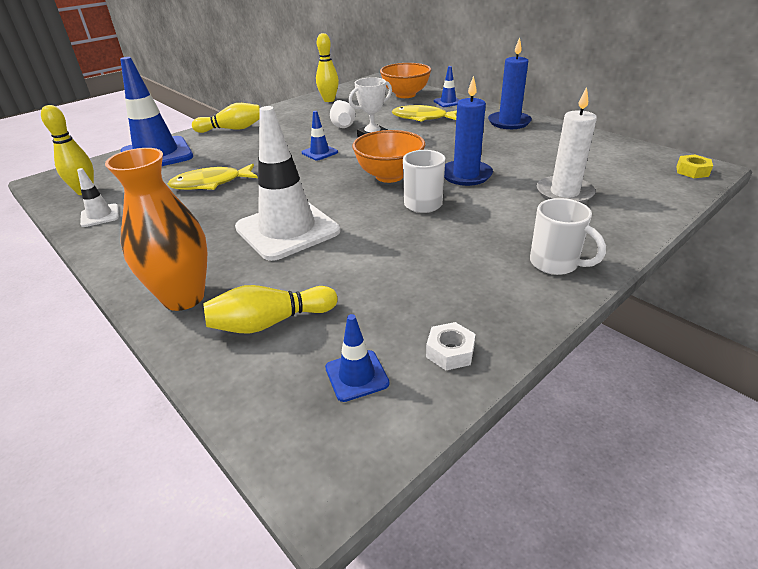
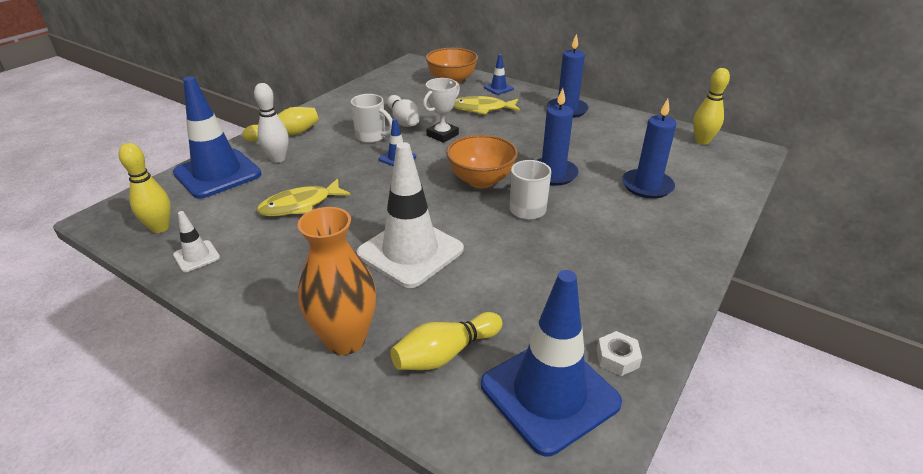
camera: 15 degrees left, 0 degrees up
yellow bowling pin [316,33,339,102] -> yellow bowling pin moved to [693,68,730,145]
blue traffic cone [325,314,390,402] -> blue traffic cone [481,270,622,456], size x2.25
white mug [530,198,606,275] -> white mug moved to [350,94,393,143]
white candle [537,87,597,203] -> blue candle [622,99,677,199]
yellow nut [676,155,713,178] -> none
none -> white bowling pin [254,83,289,163]

